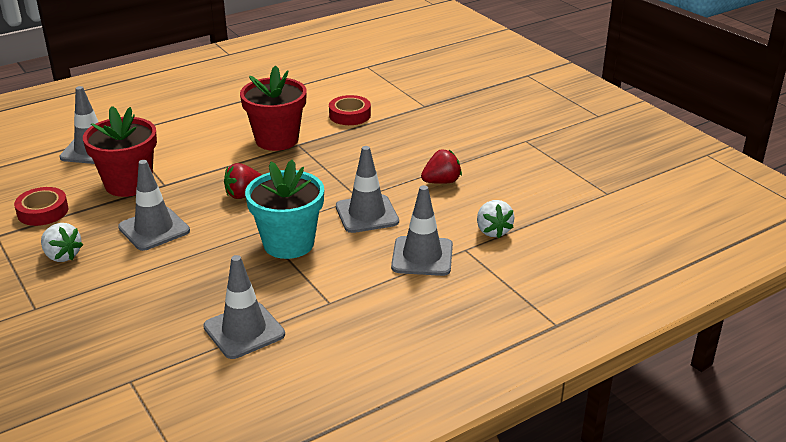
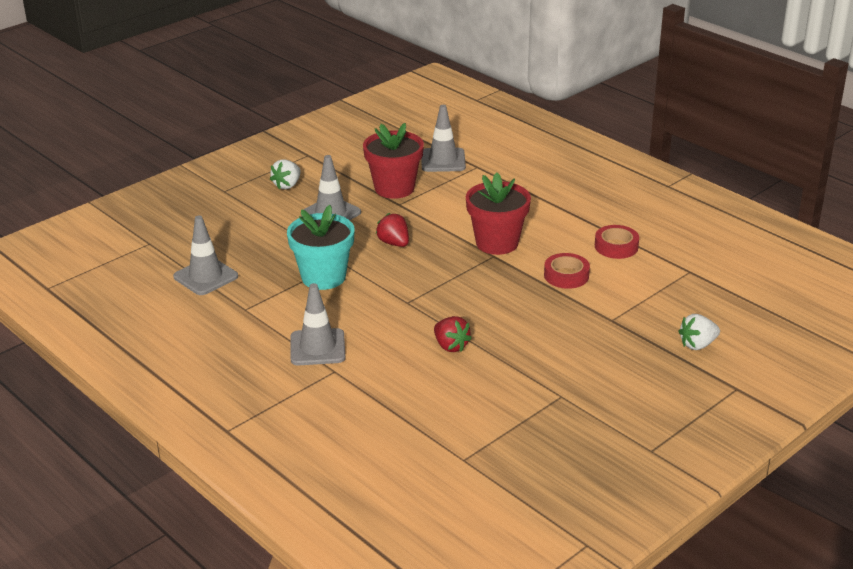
camera: 80 degrees right, 0 degrees up
red tape [14,187,69,226] -> red tape moved to [595,225,639,259]
grey traffic cone [336,146,399,233] -> none
white strawberry [477,200,514,238] -> white strawberry moved to [678,314,720,350]

